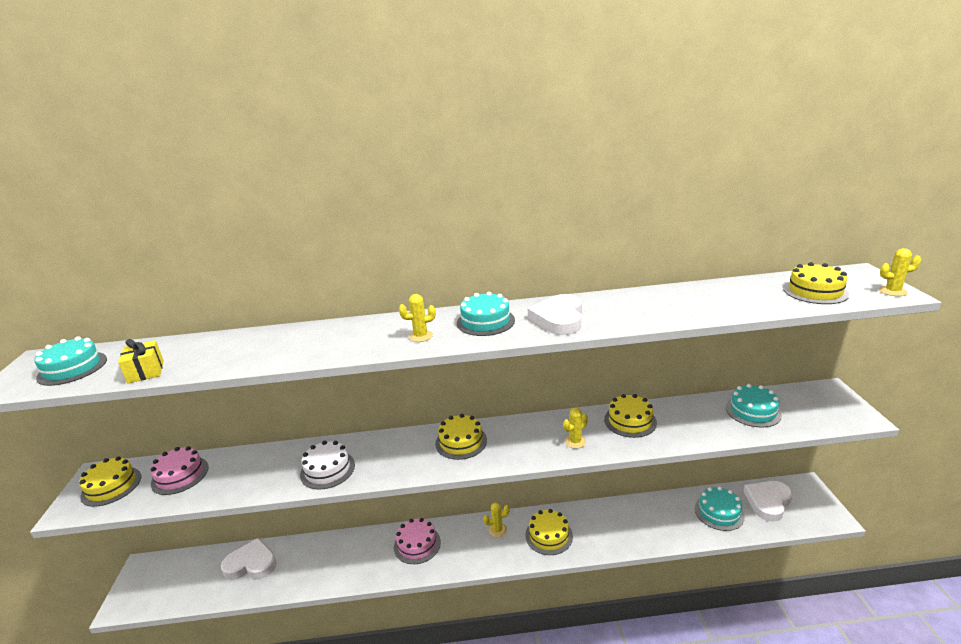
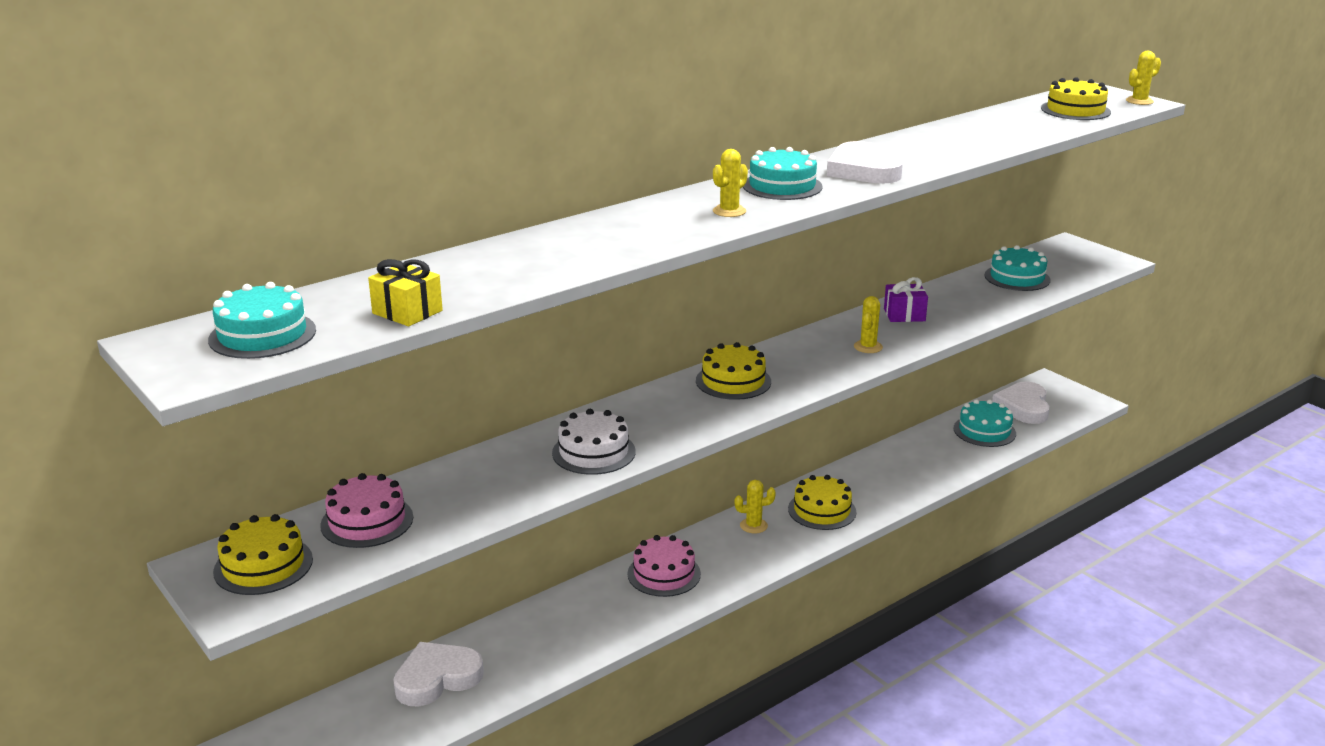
camera: 35 degrees left, 0 degrees up
yellow cactus [483,502,510,537] -> yellow cactus turned 45 degrees clockwise [734,480,776,534]
yellow cake [604,394,657,438] -> purple gift [884,277,928,322]

